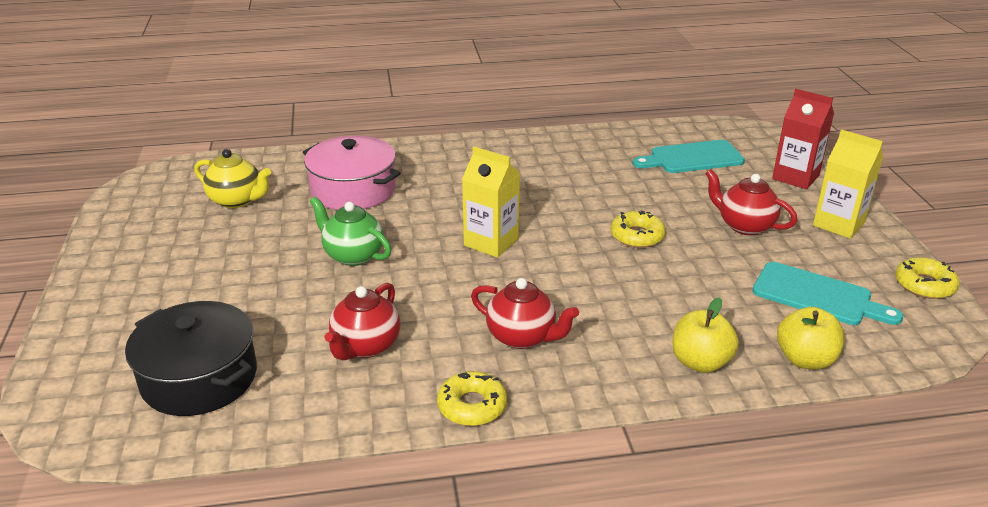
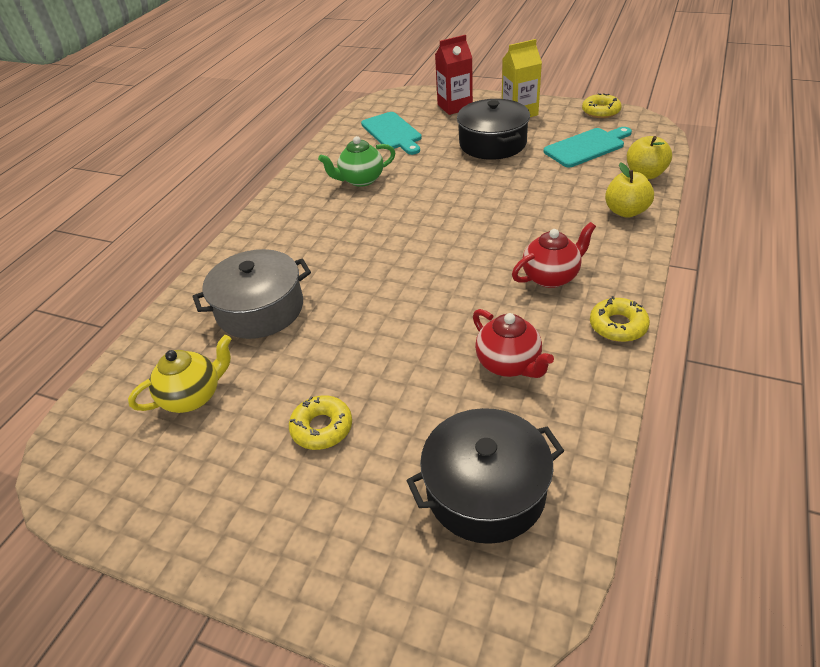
camera: 55 degrees left, 10 degrees up
pink pot [303,136,401,210] -> grey pot [193,249,311,339]
green teapot [310,197,392,266] -> green teapot moved to [318,136,396,187]
yellow carton [462,147,520,258] -> none
yellow donut [611,210,666,248] -> yellow donut moved to [289,395,352,450]
turquoise cutting board [633,140,745,173] -> turquoise cutting board turned 45 degrees counterclockwise [361,112,422,155]
red teapot [705,169,797,235] -> black pot [457,99,530,160]

